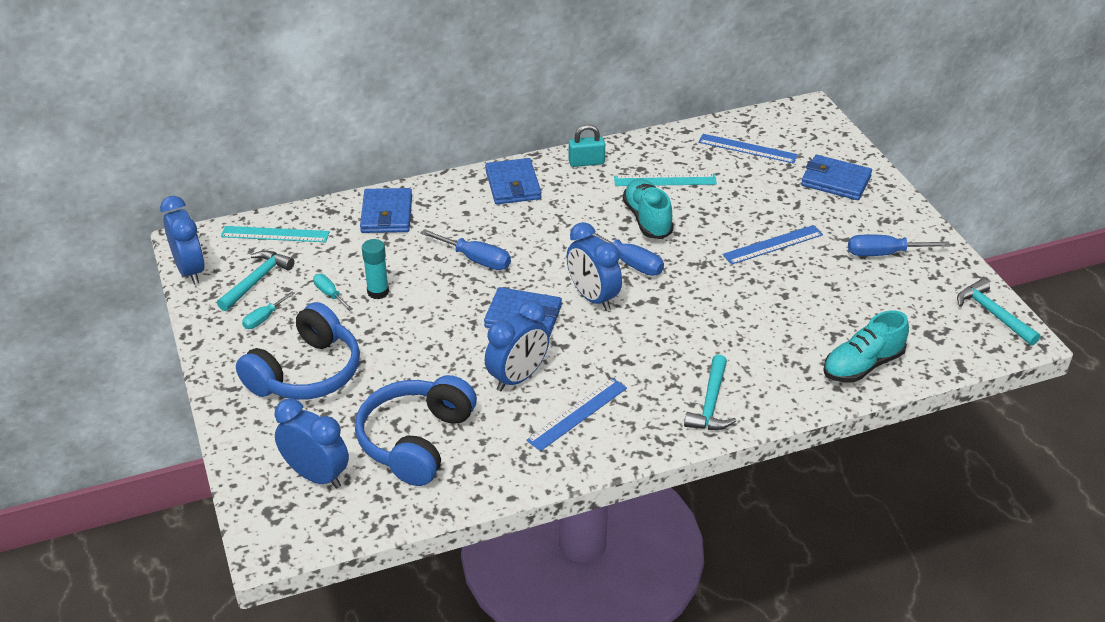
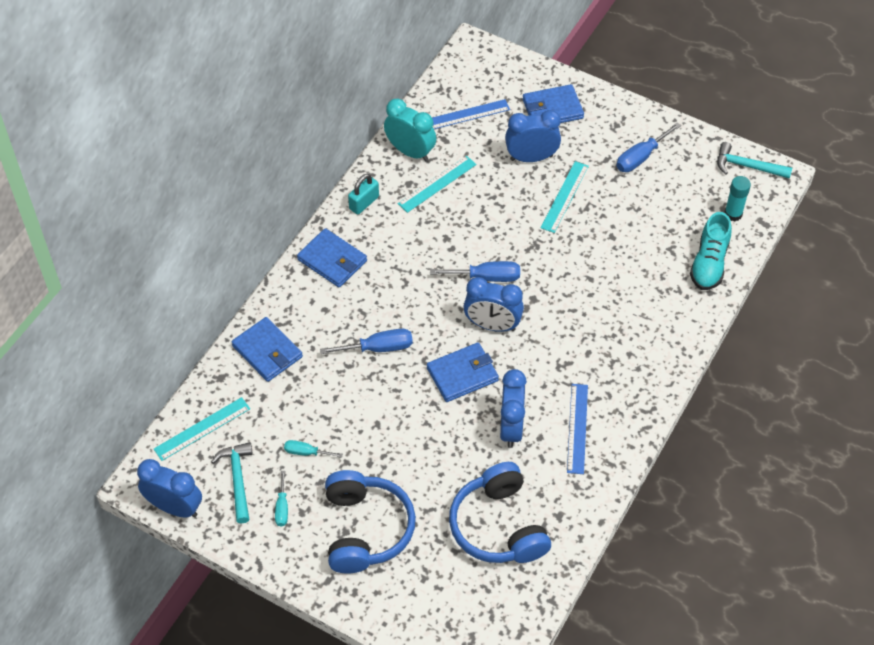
camera: 40 degrees left, 15 degrees up
blue clock [275,399,349,488] -> blue clock moved to [505,110,561,162]
turquoise glue stick [362,239,389,299] -> turquoise glue stick moved to [725,176,751,221]
turquoise shoe [623,178,674,239] -> none
turquoise hammer [684,355,736,430] -> none
blue ruler [722,225,823,265] -> turquoise ruler [541,161,589,233]
none -> turquoise clock [384,99,436,161]

